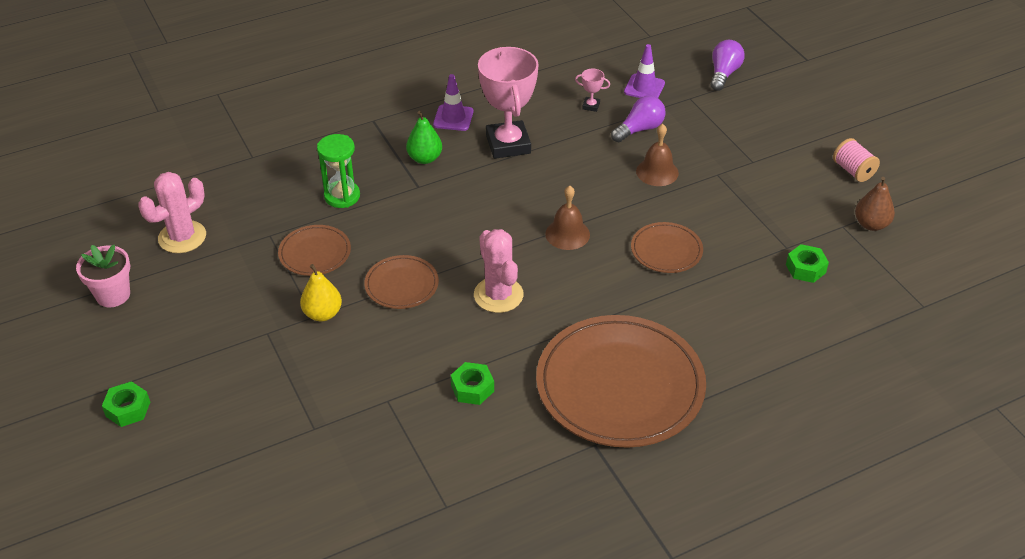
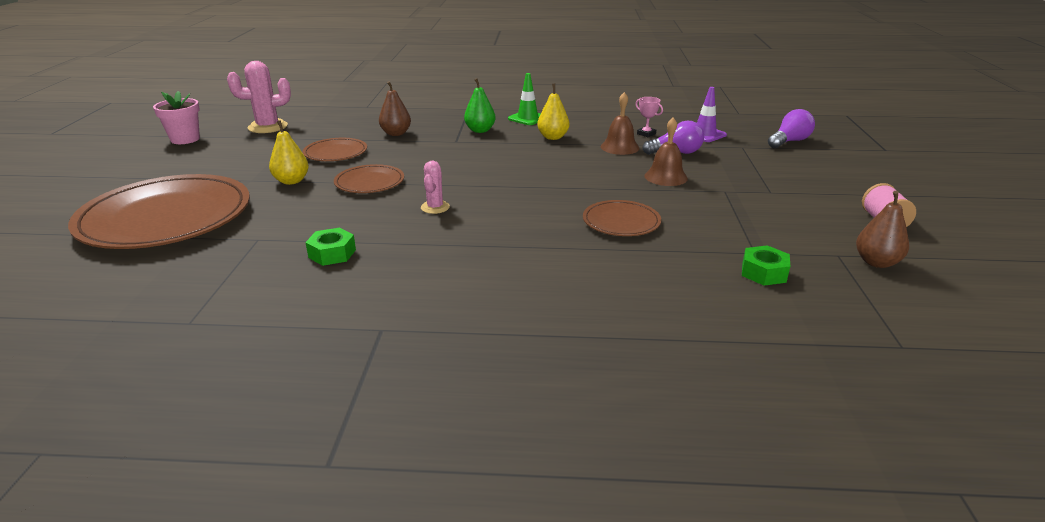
camera: 30 degrees right, 15 degrees down
green nut [102,381,150,427] -> none
green hourglass [317,134,360,208] -> brown pear [379,81,411,136]
purple traffic cone [433,74,473,131] -> green traffic cone [508,73,541,125]
pink cactus [474,229,524,313] -> pink cactus [421,161,450,214], size x0.58
pink trophy [478,47,538,159] -> yellow pear [537,84,570,140]
brown plate [536,315,706,448] -> brown plate moved to [68,174,250,249]
brown bell [545,186,590,250] -> brown bell moved to [601,92,639,155]

